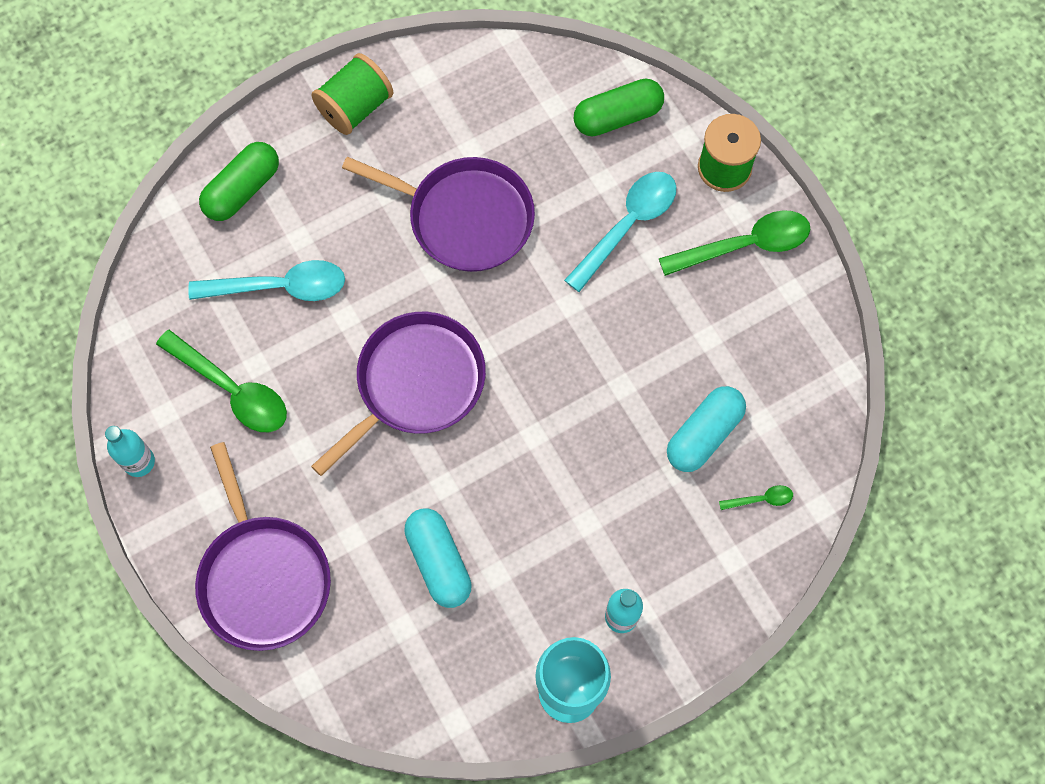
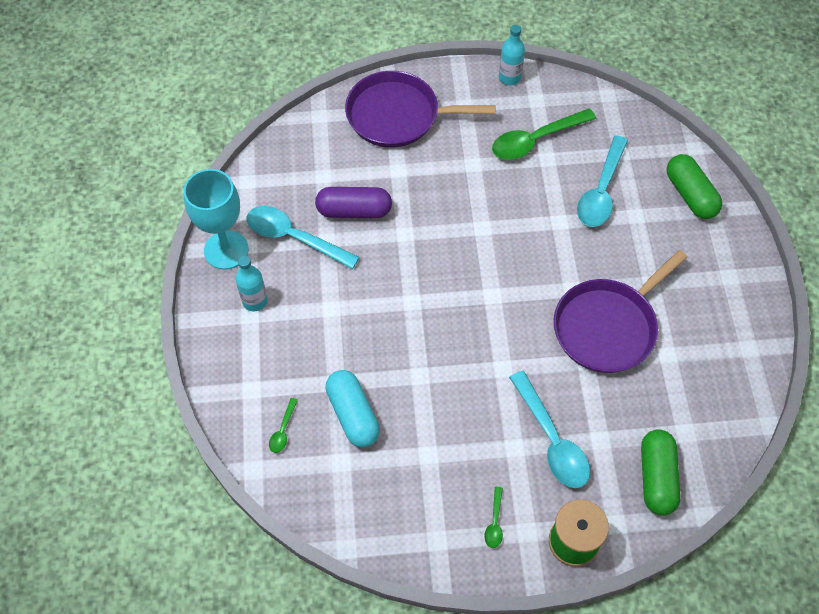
camera: 115 degrees right, 10 degrees down
green spool [311,53,394,135] -> none
purple pan [311,312,486,476] -> none
turquoise capsule [404,509,472,608] -> purple capsule [315,187,392,218]
green spoon [659,210,811,276] -> green spoon [484,487,503,548], size x0.45
none -> turquoise spoon [246,206,360,269]

